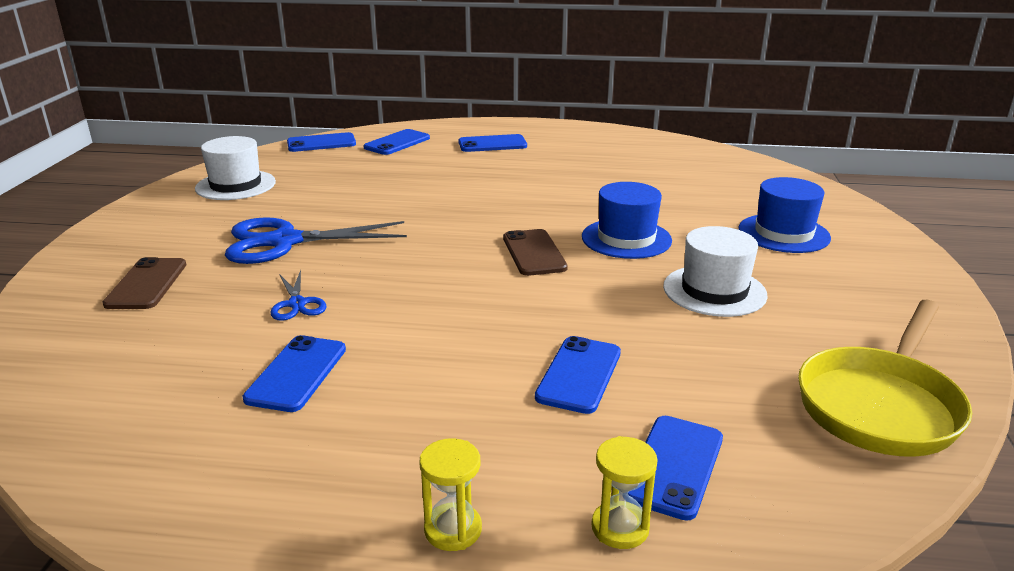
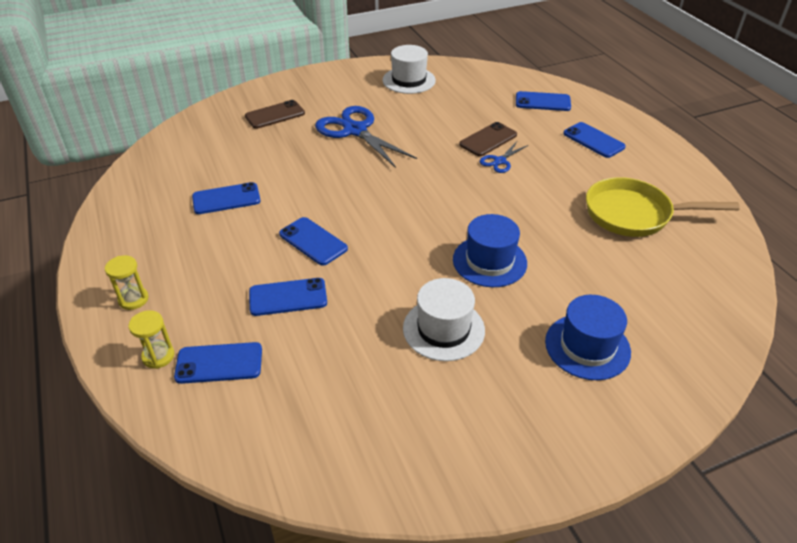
camera: 60 degrees right, 15 degrees up
blue scissors [270,270,327,321] -> blue scissors moved to [480,142,528,173]
blue phone [287,132,356,152] -> blue phone moved to [279,217,348,266]
brown phone [503,229,568,276] -> brown phone moved to [459,122,517,156]
yellow pan [798,300,972,457] -> yellow pan moved to [586,177,740,237]

